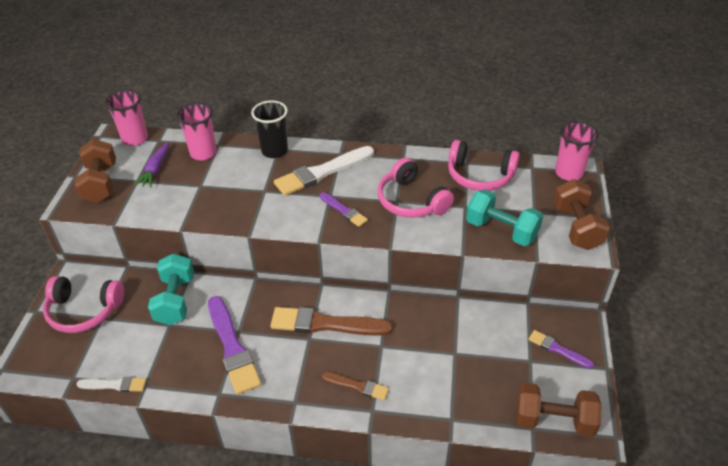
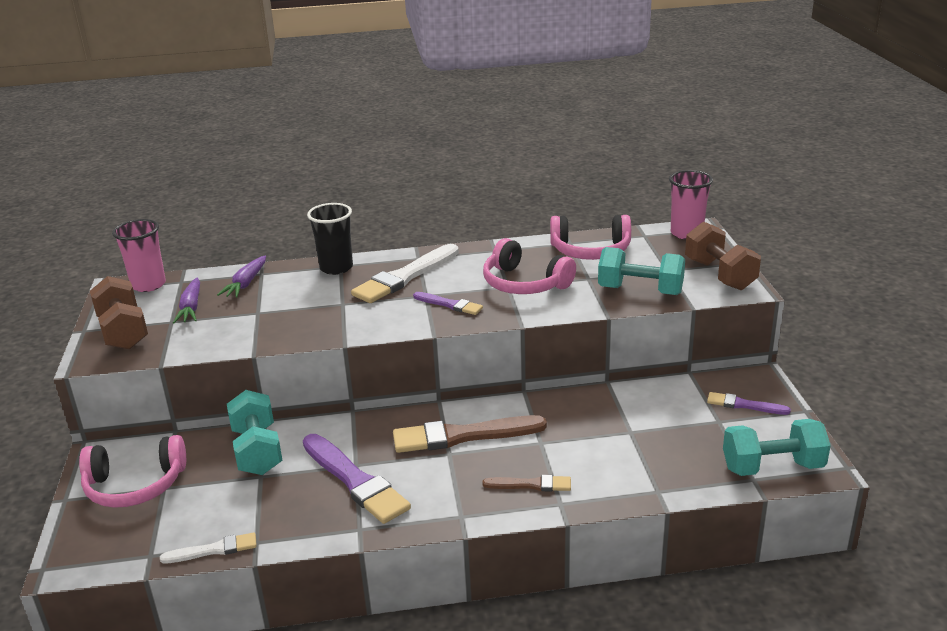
camera: 15 degrees left, 15 degrees down
pink cup [176,103,217,160] -> purple carrot [217,256,266,298]
brown dumbbell [515,383,602,437] -> turquoise dumbbell [723,419,831,476]

